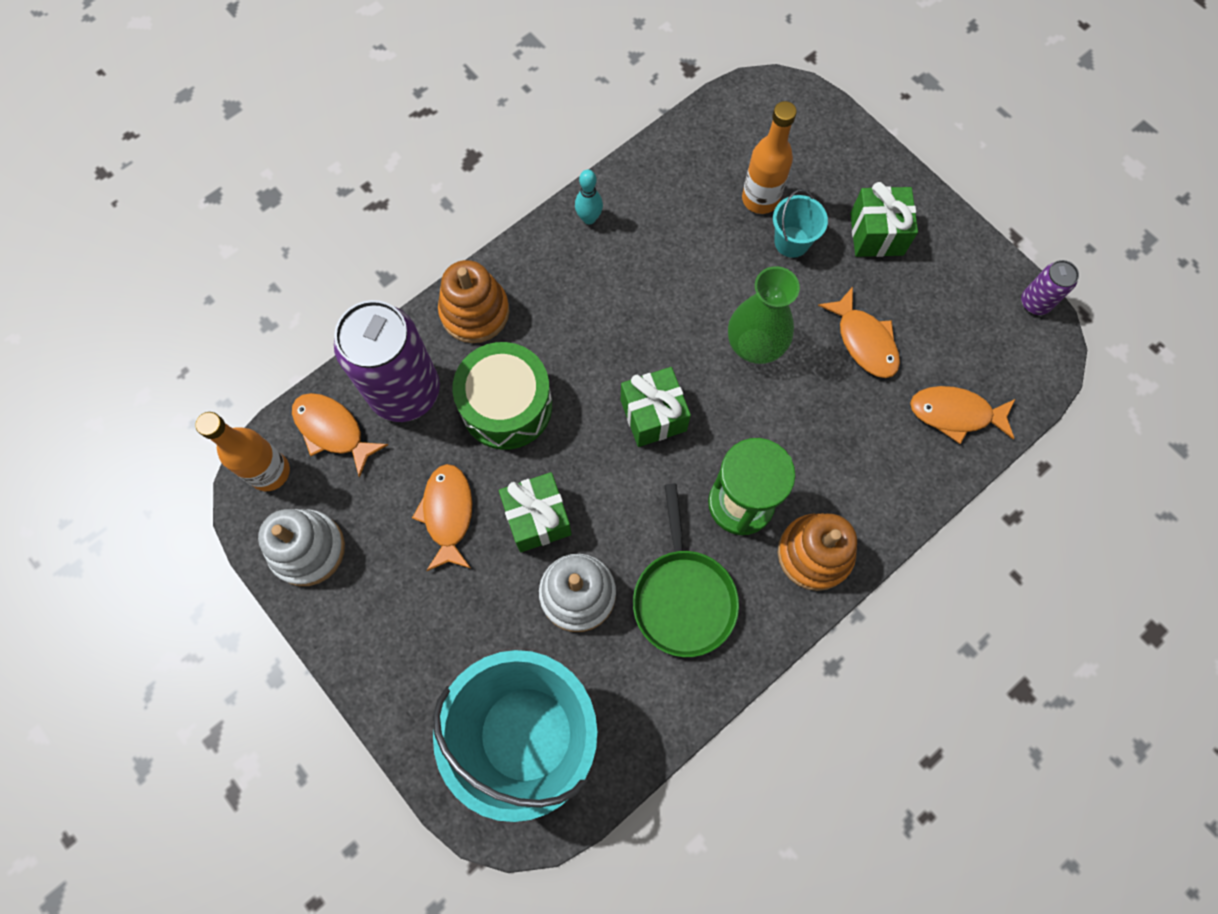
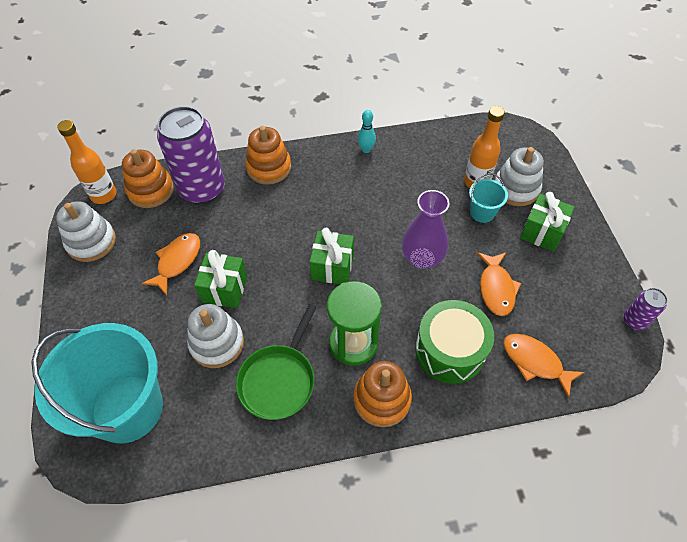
camera: 30 degrees right, 15 degrees down
orange fish [292,393,388,478] -> orange stacking toy [122,149,174,208]
green drum [452,342,552,450] -> green drum moved to [415,300,494,384]
green vase [728,266,800,364] -> purple vase [402,190,449,269]
none -> white stacking toy [495,147,544,206]

